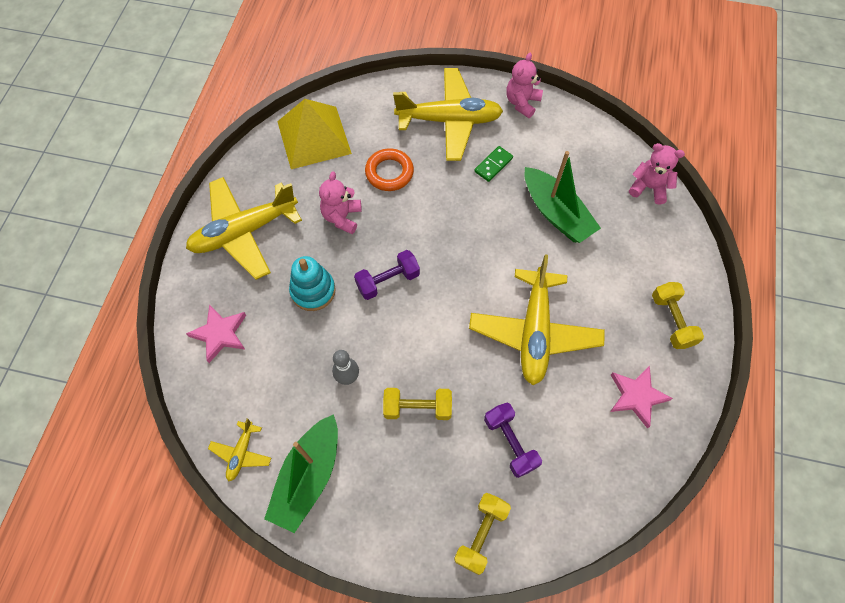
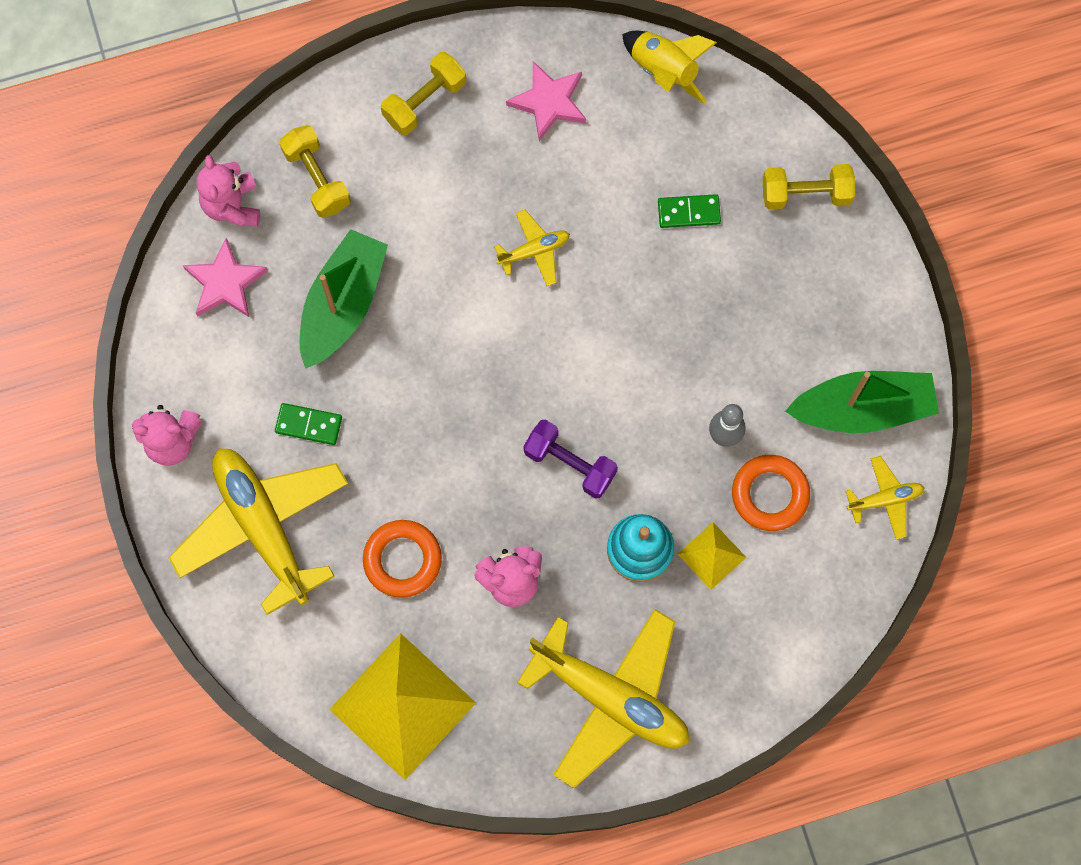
camera: 120 degrees left, 10 degrees up
pink star [186,304,246,363] -> pink star moved to [183,238,268,317]
yellow dumbbell [383,388,452,420] -> yellow dumbbell moved to [279,125,351,218]
yellow plane [469,254,605,385] -> yellow plane [494,210,570,286], size x0.45
purple dumbbell [484,403,542,478] -> green domino [658,194,721,228]
none -> yellow rocket [622,31,717,104]
none -> yellow pyramid [678,522,747,590]
none -> orange ring [732,455,810,531]

